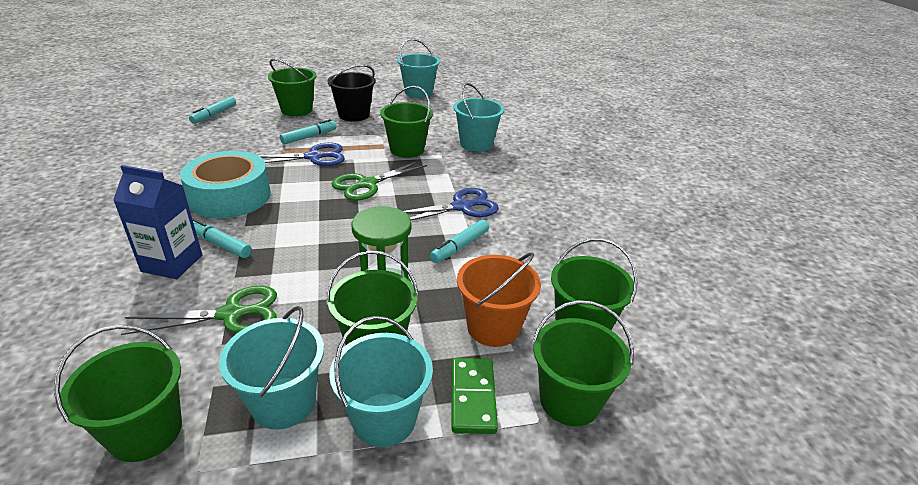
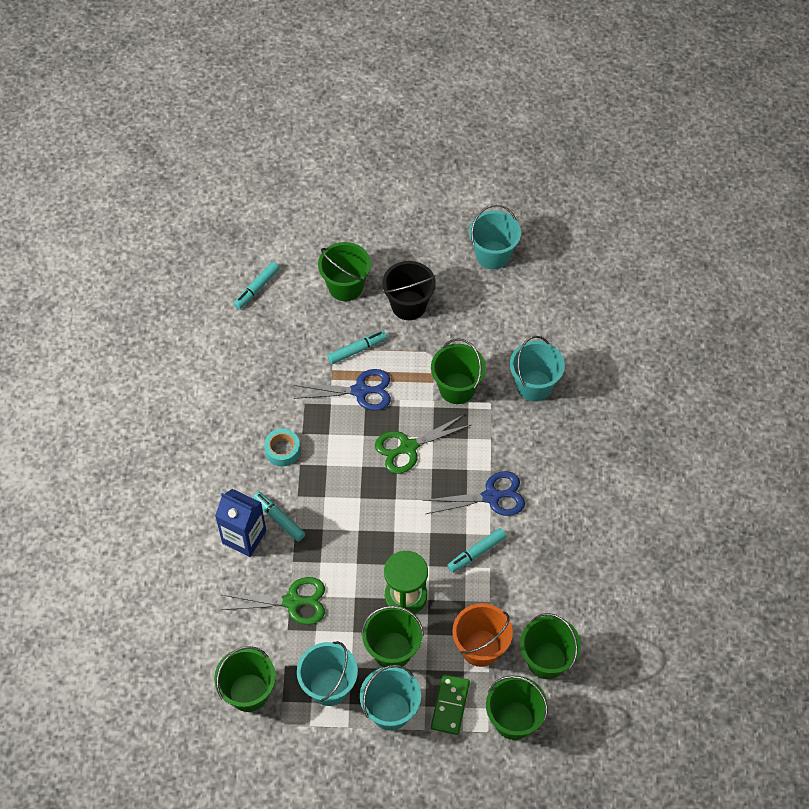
camera: 15 degrees right, 25 degrees up
turquoise tape [180,151,271,219] -> turquoise tape [264,429,300,467], size x0.49

